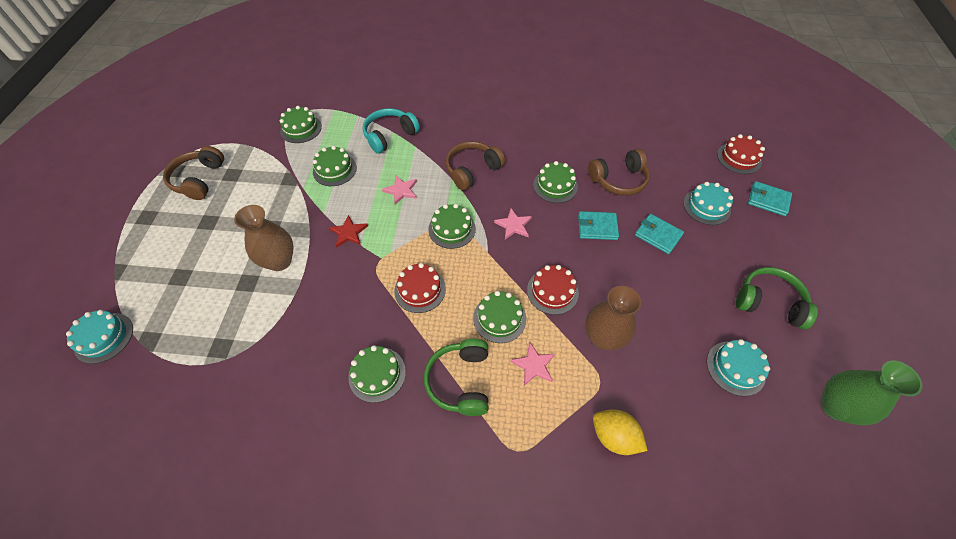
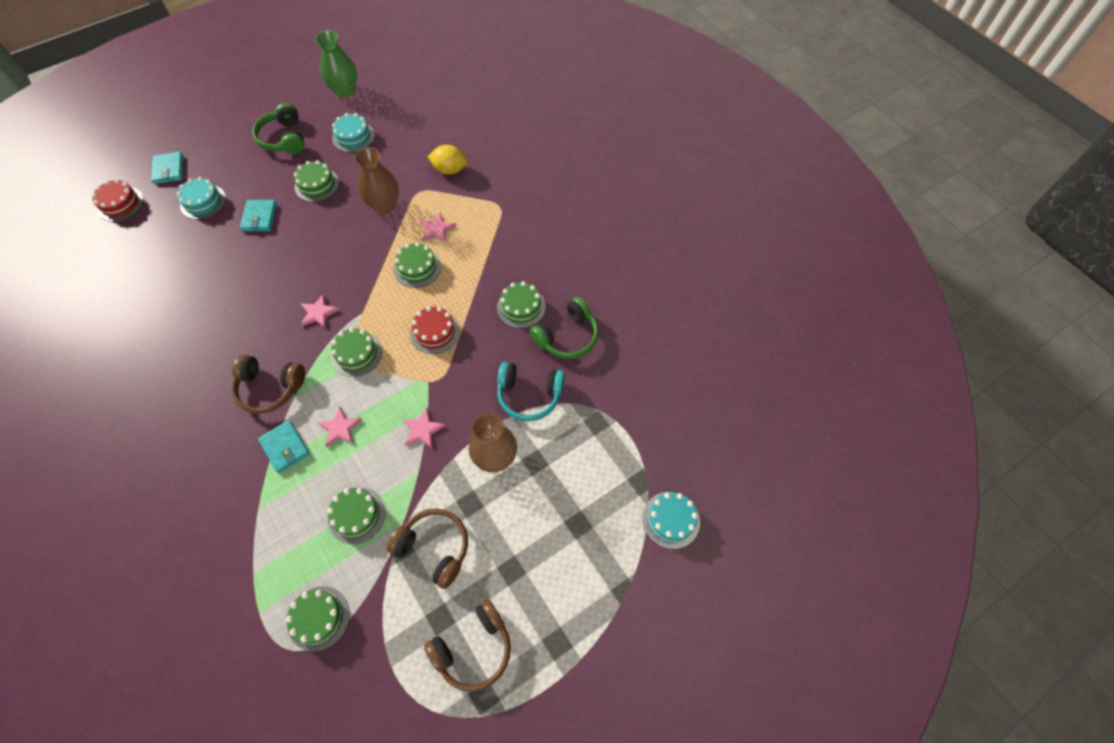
camera: 130 degrees left, 5 degrees up
red star [329,215,368,248] -> pink star [403,408,446,448]
turquoise headphones [363,108,420,154] -> turquoise headphones moved to [497,362,565,421]
green headphones [424,339,489,416] -> green headphones moved to [529,297,598,359]
red cake [527,265,579,315] -> none
green cake [533,161,578,203] -> green cake moved to [294,160,339,202]
turquoise wallet [578,211,619,240] -> turquoise wallet moved to [258,420,310,473]
brown headphones [588,149,650,196] -> brown headphones moved to [386,508,468,589]
yellow lemon [593,409,648,455] -> yellow lemon turned 75 degrees counterclockwise [428,145,467,175]

